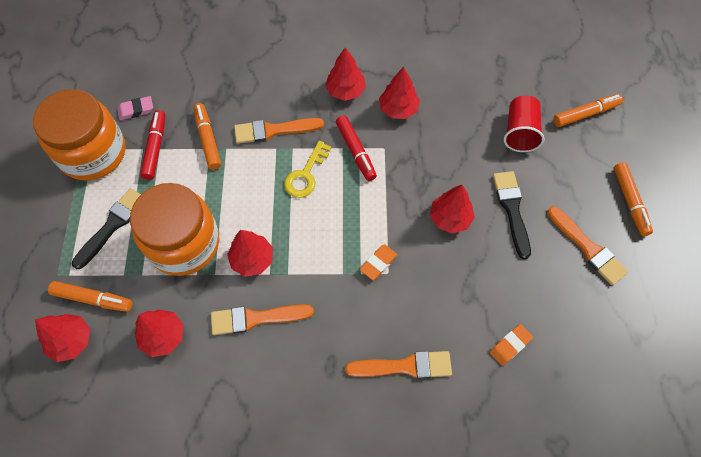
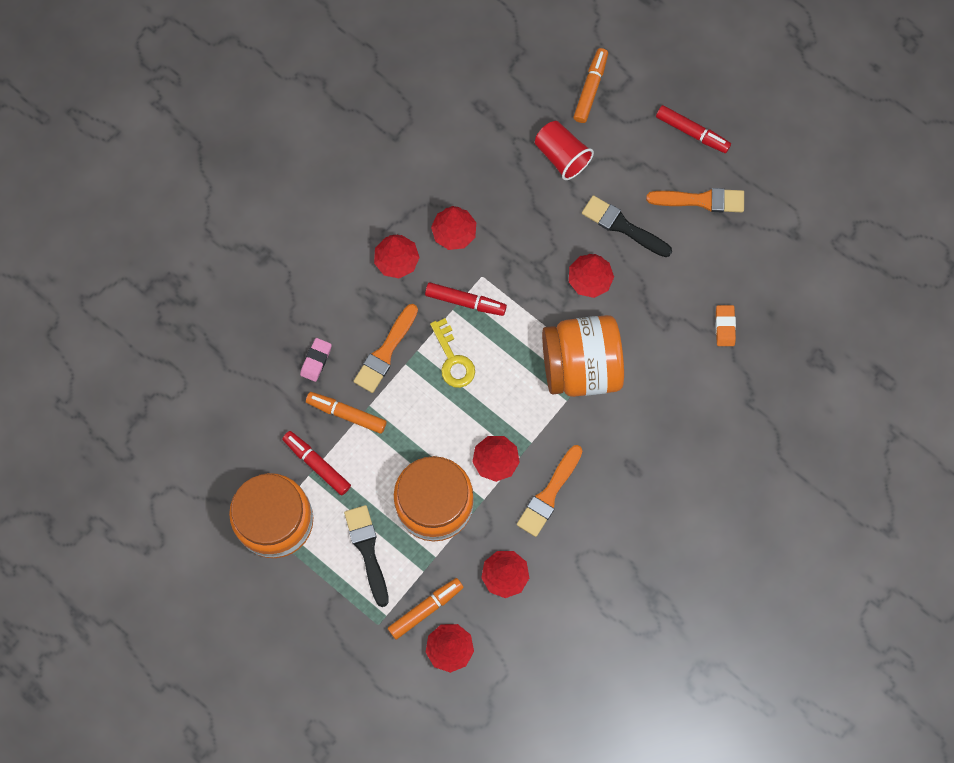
camera: 50 degrees left, 10 degrees up
pink eraser [117,96,153,120] -> pink eraser moved to [300,338,332,382]
orange brush [345,351,452,379] -> none
orange eraser [360,244,398,280] -> orange jar [542,315,624,397]
orange marker [614,162,653,236] -> red marker [656,105,731,153]

